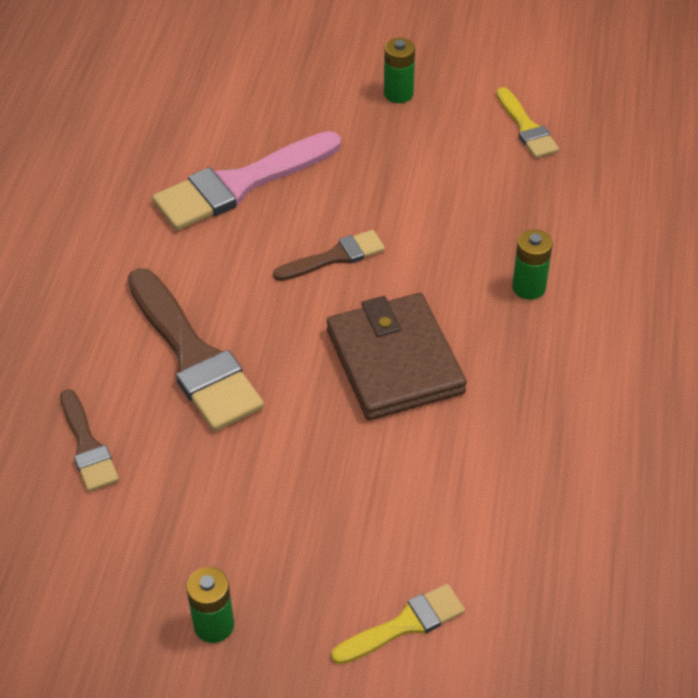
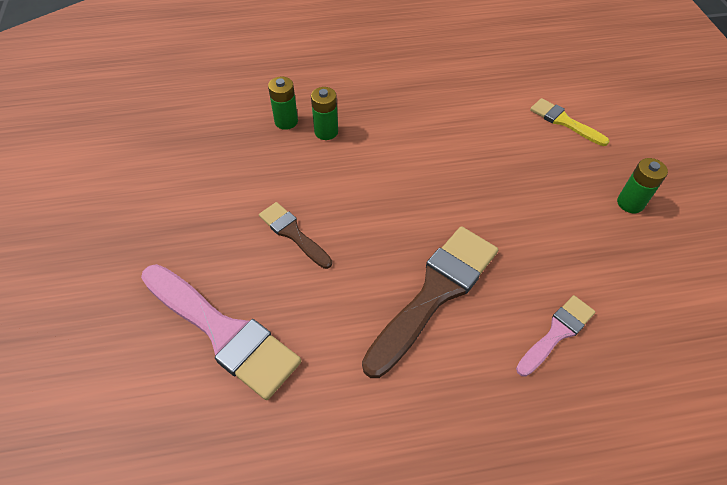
camera: 110 degrees left, 5 degrees up
brown brush [60,389,119,492] -> pink brush [516,295,595,377]
brown wallet [327,293,467,420] -> none
green battery [384,38,415,103] -> green battery moved to [311,87,338,140]
yellow brush [496,87,559,158] -> none

